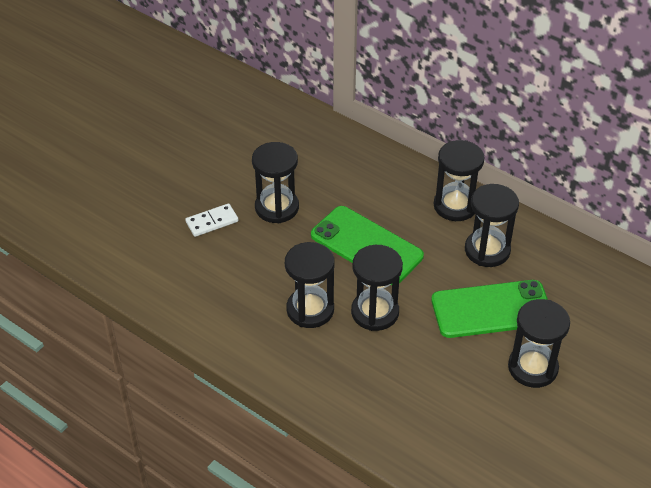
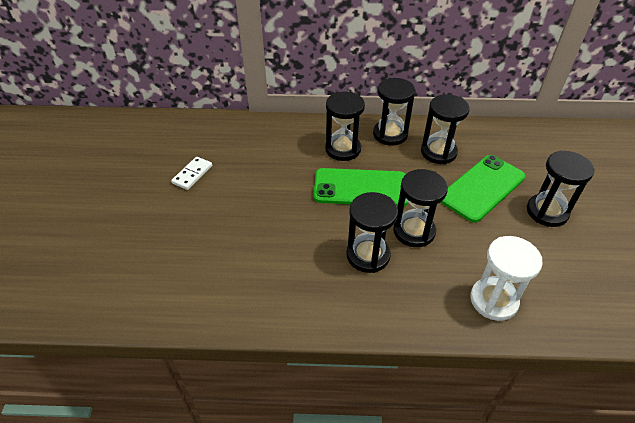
camera: 35 degrees left, 0 degrees up
white domino [185,203,238,237] -> white domino moved to [171,157,212,190]
black hourglass [252,142,299,223] -> black hourglass moved to [325,91,365,161]
none -> white hourglass [470,236,543,321]

